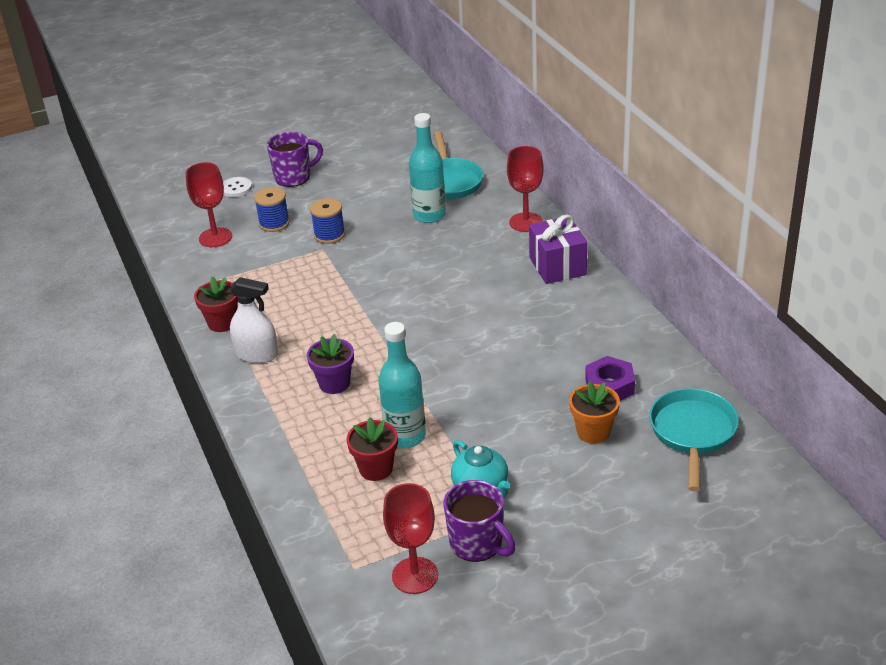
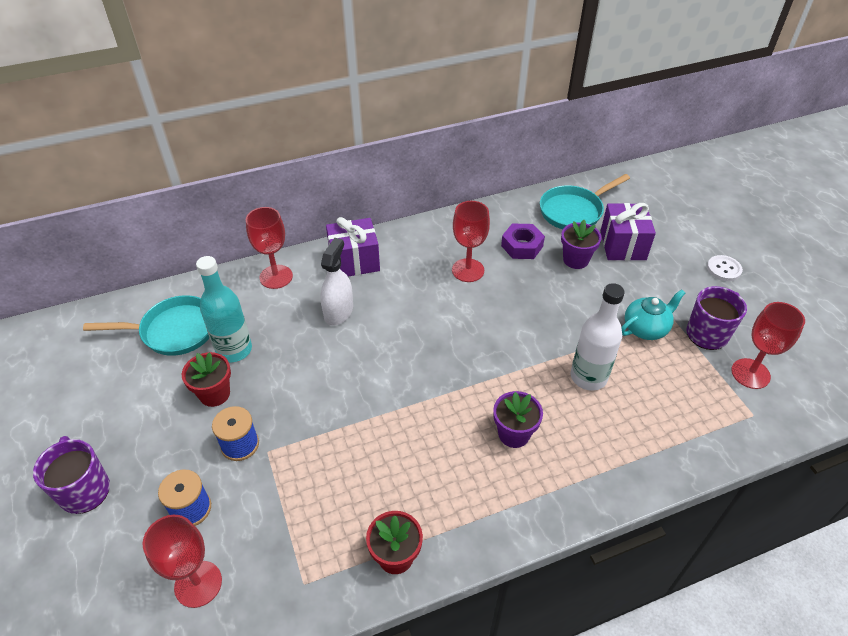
camera: 90 degrees left, 10 degrees up
white button [223,177,252,197] -> white button moved to [707,255,743,281]
white spray bottle [230,277,278,363] -> white spray bottle moved to [320,238,353,326]
red flower pot [347,417,398,481] -> red flower pot moved to [182,352,231,407]
turquoise bottle [379,322,426,448] -> white bottle [571,283,625,391]
orange flower pot [569,381,620,444] -> purple flower pot [561,220,602,269]
turquoise pan [649,388,739,491] -> turquoise pan turned 45 degrees counterclockwise [540,174,630,229]
none -> red goblet [452,201,490,282]
none -> purple gift [601,203,656,261]

